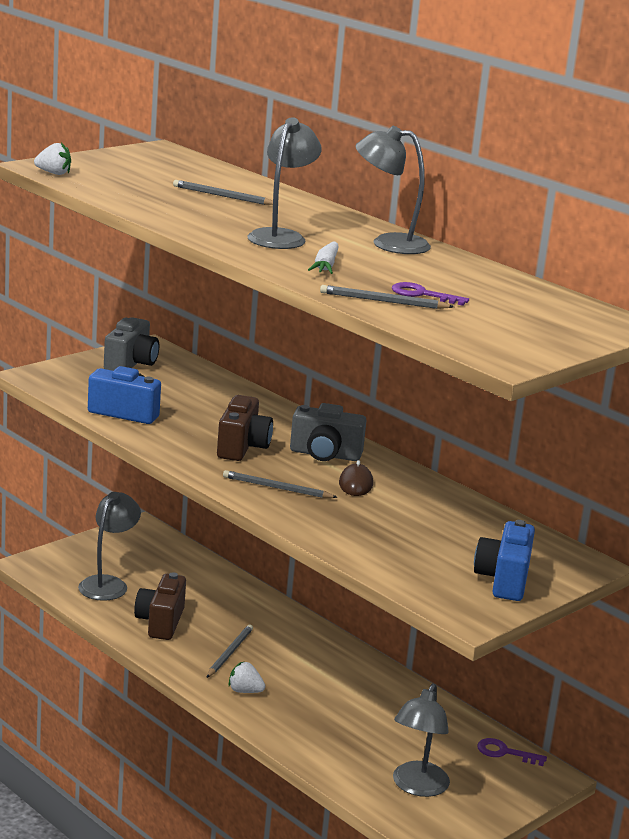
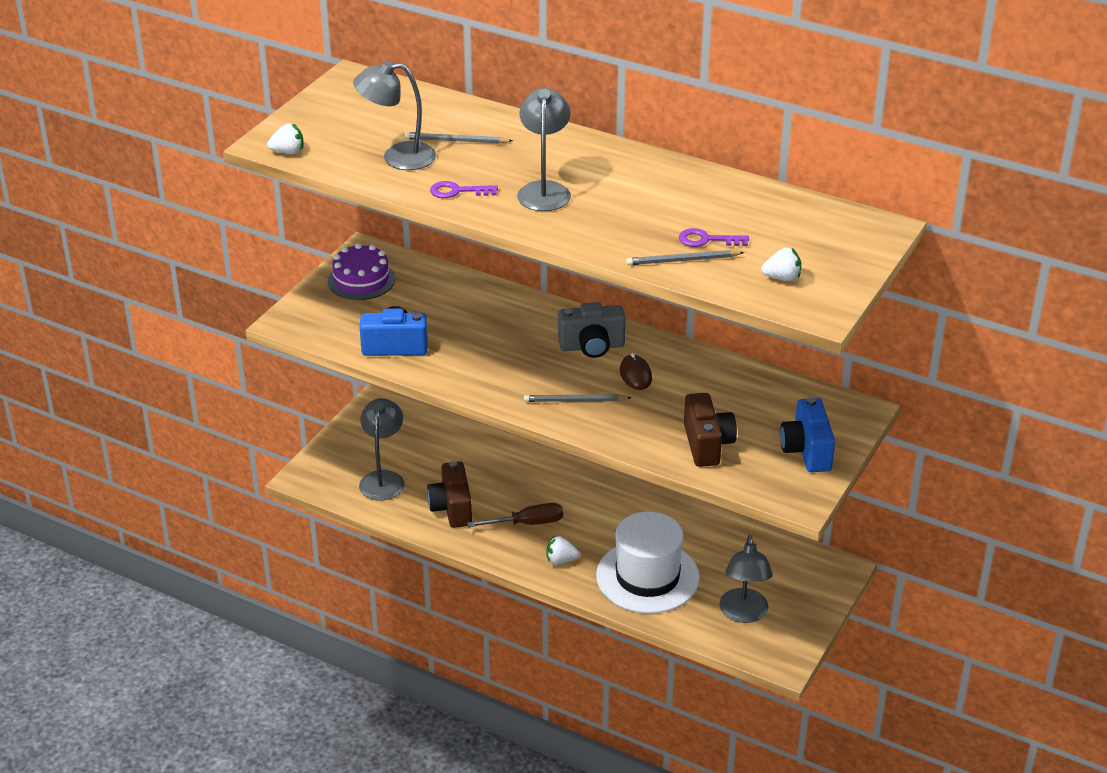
camera: 15 degrees left, 15 degrees up
grey camera [104,317,159,371] -> purple cake [328,243,395,300]
grey pencil [206,624,253,678] -> brown screwdriver [467,503,563,527]
brown camera [217,395,273,461] -> brown camera moved to [684,393,737,467]
white carrot [308,241,339,274] -> none
grey lamp [356,126,431,254] -> grey lamp moved to [353,61,436,170]
purple key [477,738,547,766] -> purple key moved to [430,181,498,198]
none -> white hat [596,511,700,613]
none -> white strawberry [761,248,801,281]

